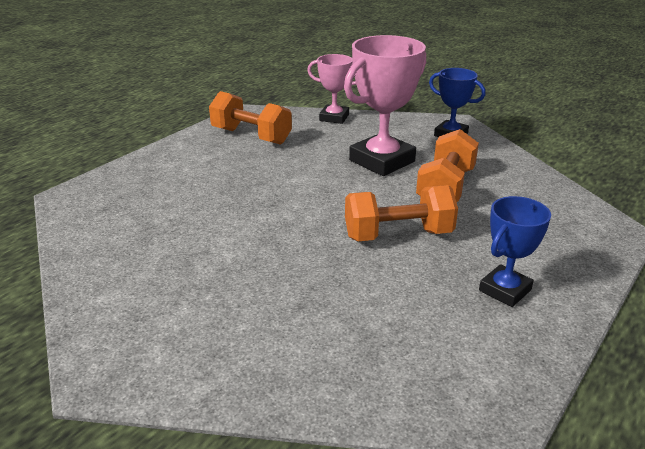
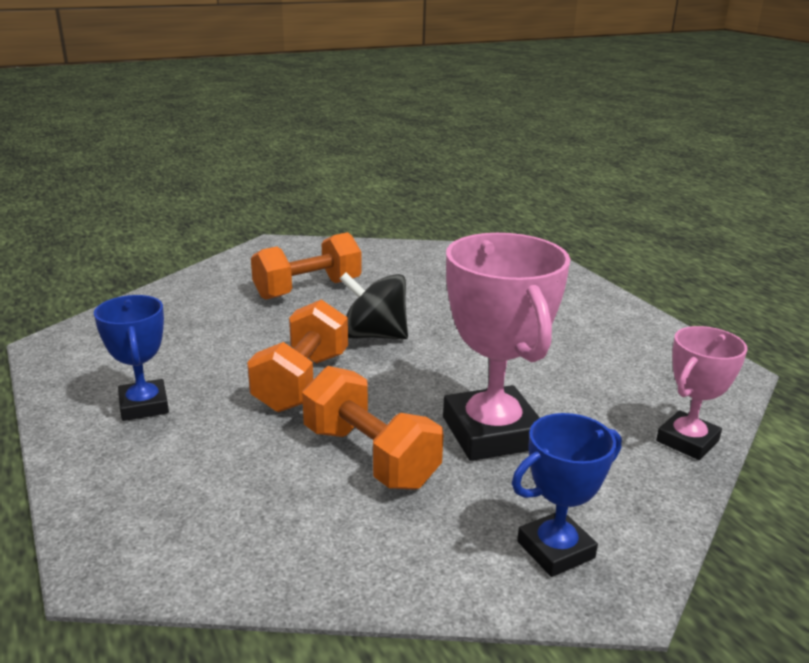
camera: 115 degrees right, 5 degrees down
orange dumbbell [209,91,292,145] -> orange dumbbell moved to [251,232,362,300]
none -> black spinning top [340,272,408,339]

